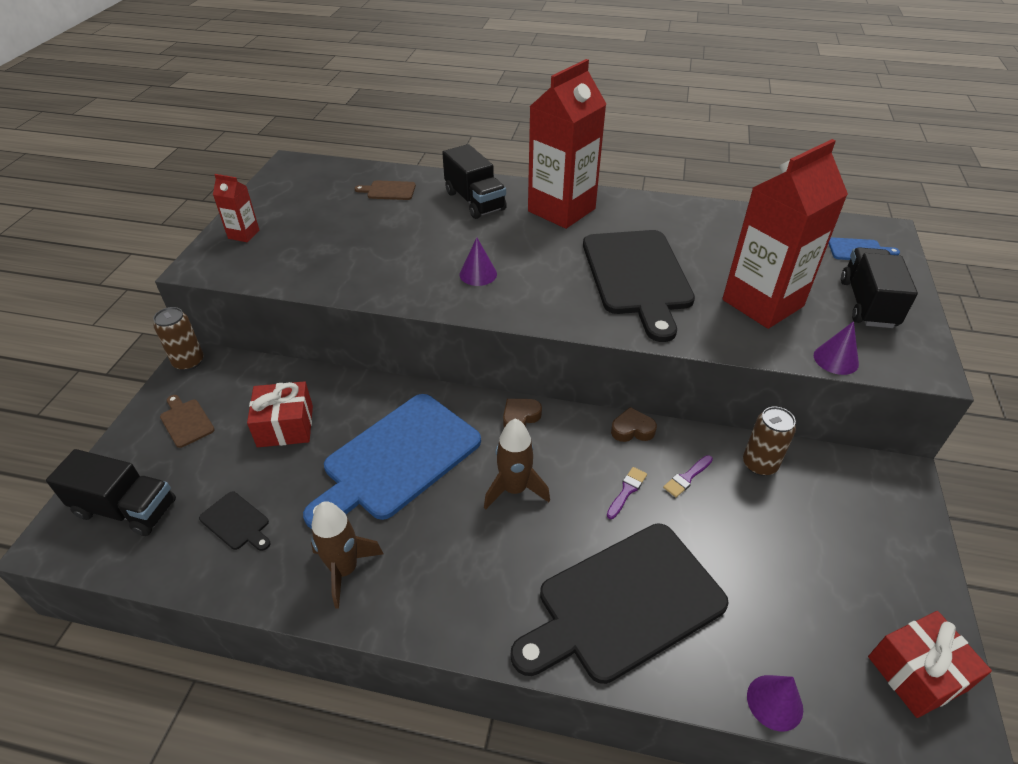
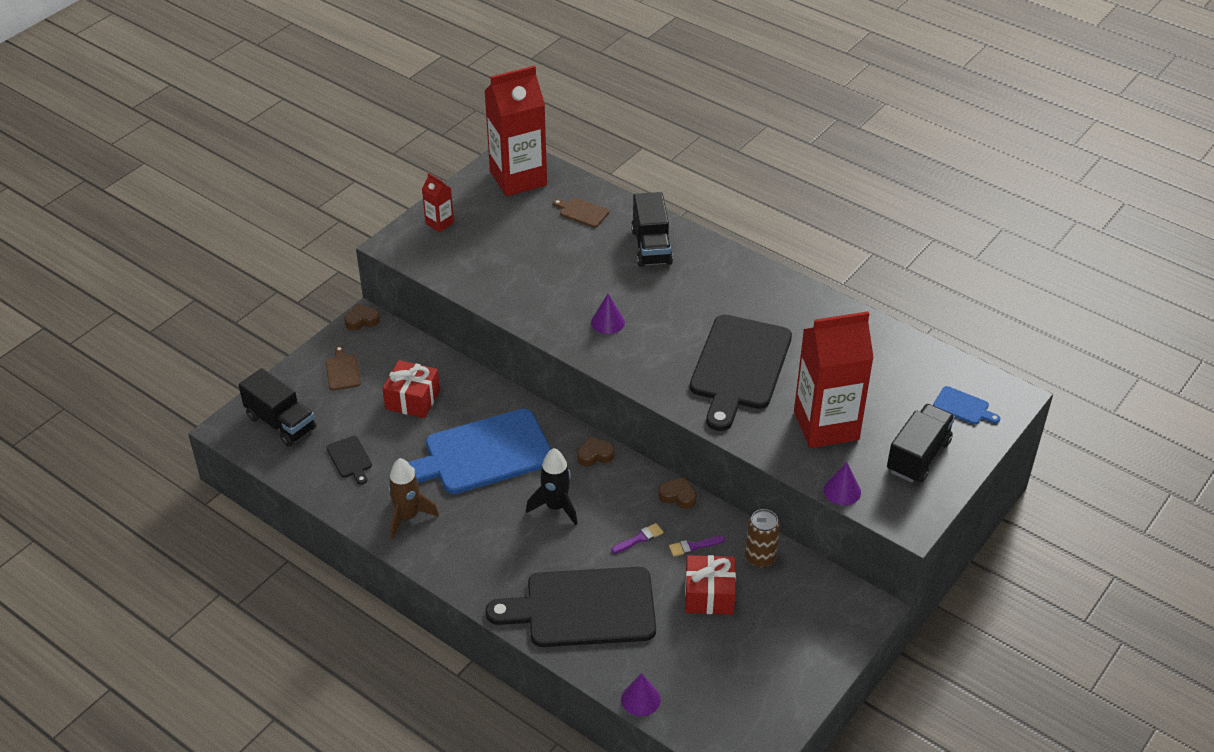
camera: 25 degrees right, 0 degrees up
brown can [153,307,204,371] -> brown heart [344,304,380,331]
brown rocket [484,418,550,509] -> black rocket [526,448,577,525]
red carton [528,59,606,229] -> red carton moved to [484,65,547,196]
red gift [868,611,992,718] -> red gift moved to [685,555,736,614]

